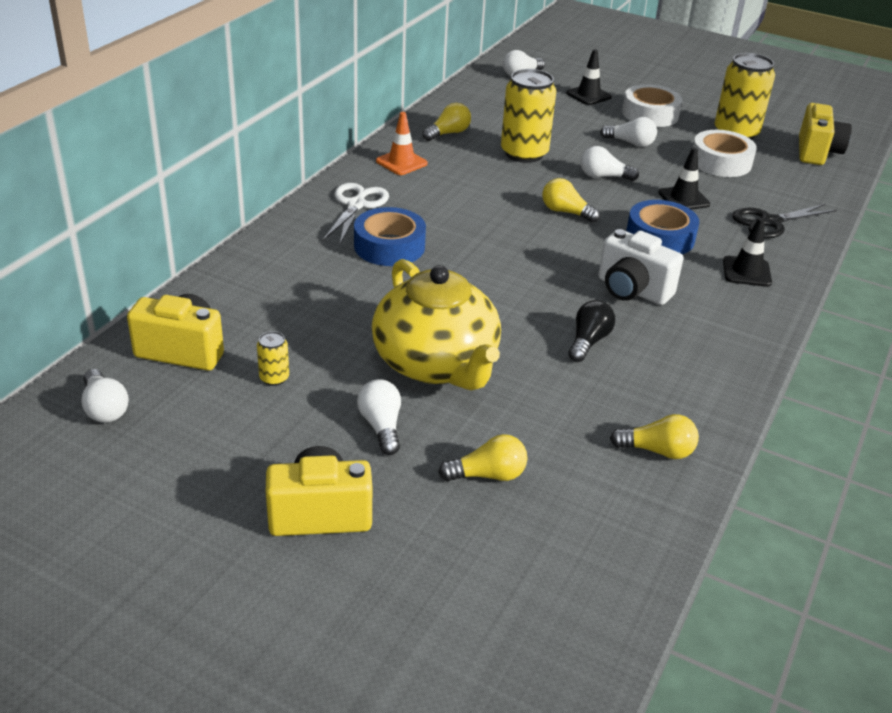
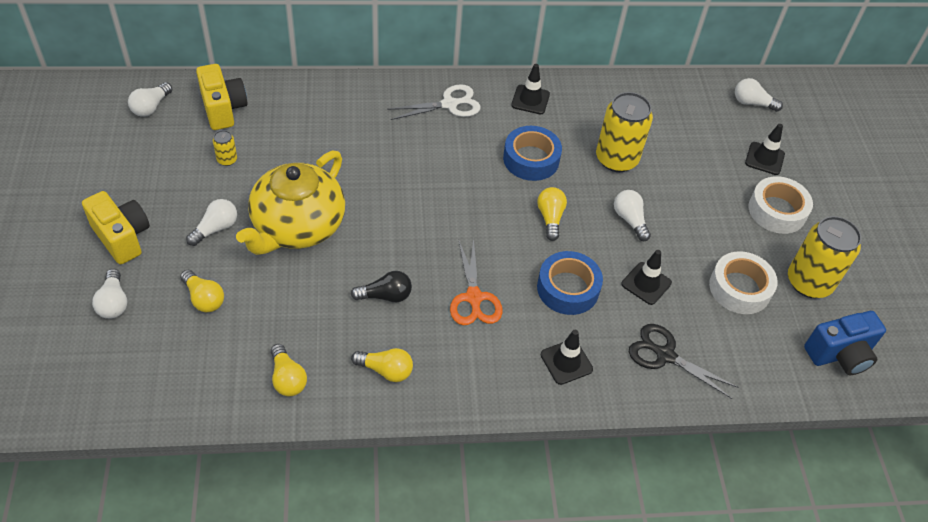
camera: 55 degrees right, 15 degrees up
blue tape [354,207,426,266] -> blue tape moved to [503,126,562,181]
orange traffic cone [376,112,428,175] -> black traffic cone [511,64,550,114]
yellow light bulb [423,103,471,141] -> yellow light bulb moved to [351,348,413,382]
white camera [598,229,684,305] -> orange scissors [450,238,503,325]
white light bulb [600,117,657,147] -> white light bulb moved to [92,269,127,319]
yellow camera [799,103,852,165] -> blue camera [804,311,886,375]

